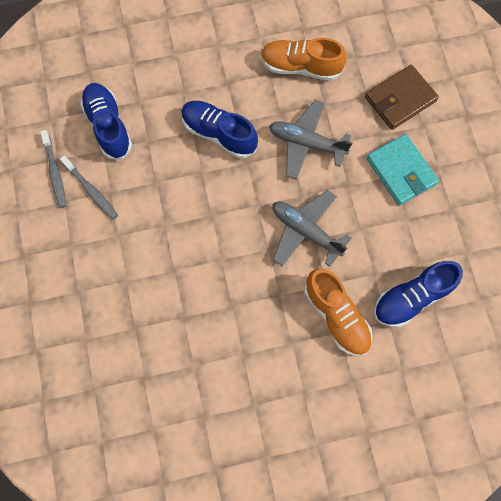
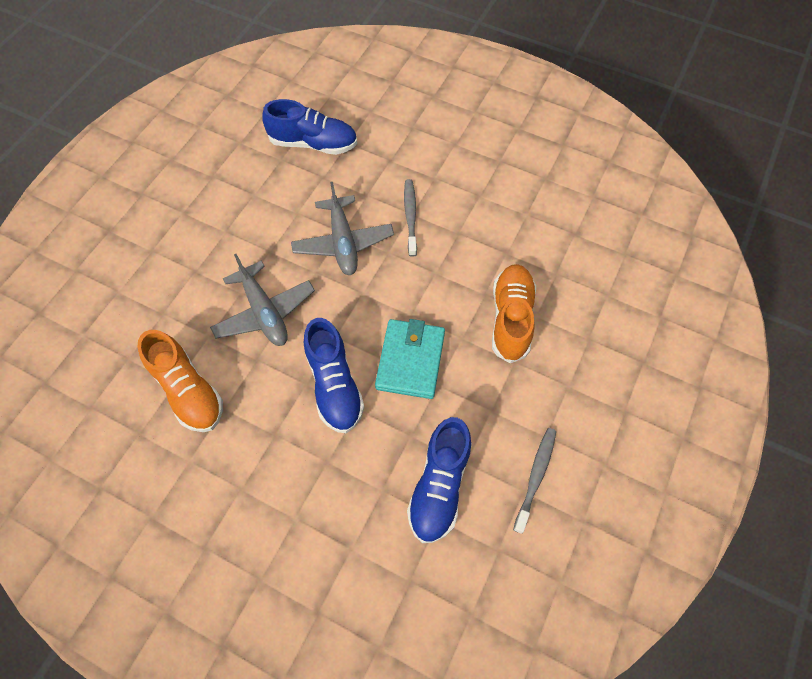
camera: 140 degrees left, 10 degrees down
grey toothbrush [60,155,118,219] -> grey toothbrush moved to [404,179,417,257]
orange shoe [304,269,372,356] -> orange shoe moved to [492,264,536,363]
brown wallet [365,65,439,130] -> none
turquoise wallet [367,134,439,205] -> turquoise wallet moved to [375,319,445,399]

